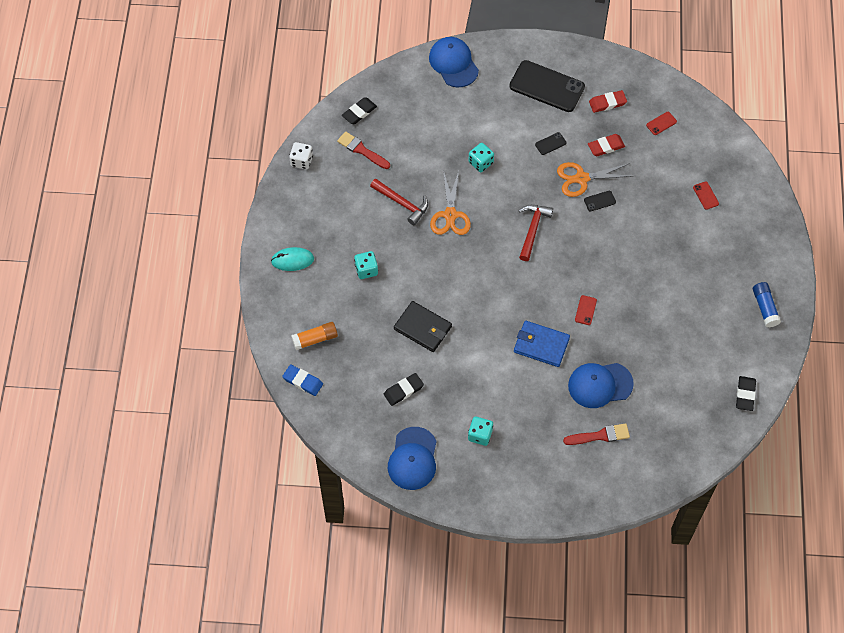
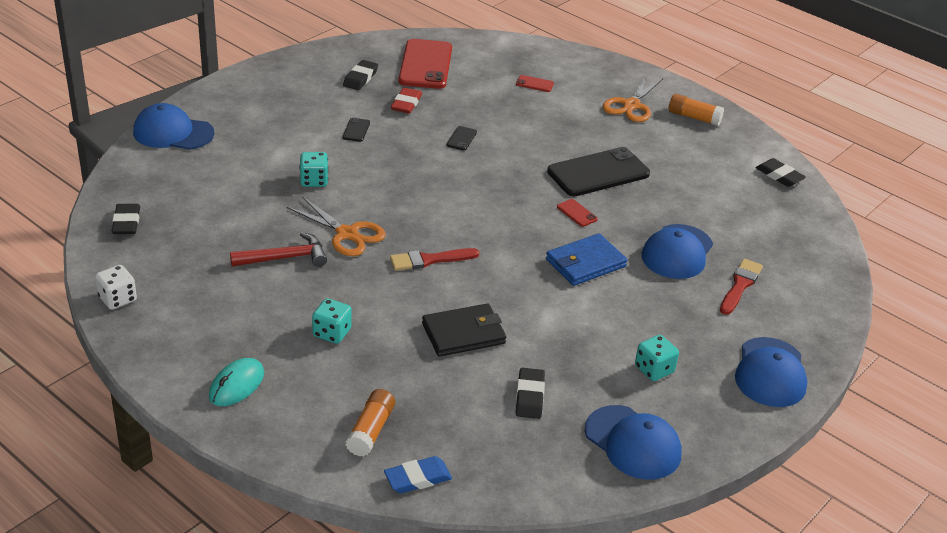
camera: 55 degrees left, 25 degrees down
red brush [337,131,390,169] -> red brush moved to [390,248,479,271]
black phone [509,60,585,112] -> black phone moved to [547,147,650,196]
red hammer [519,205,553,261] -> none
orange scissors [557,162,632,197] -> orange scissors moved to [603,74,663,122]
red eraser [589,90,627,113] -> black eraser [343,60,378,90]
red phone [646,112,677,135] -> red phone [398,39,452,89], size x2.44
blue glue stick [753,282,781,327] -> orange glue stick [668,94,724,126]
none -> blue cap [735,337,807,407]

